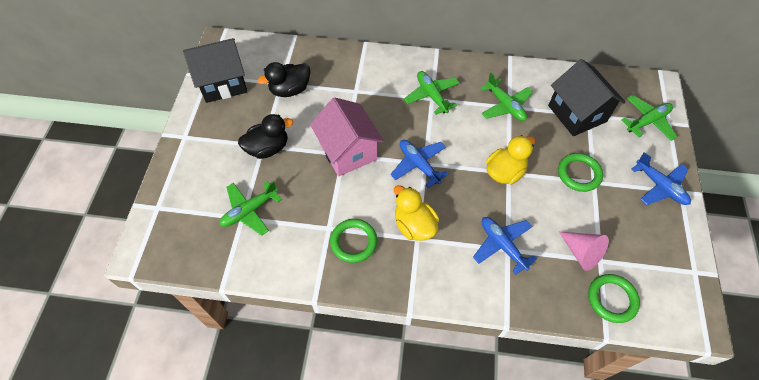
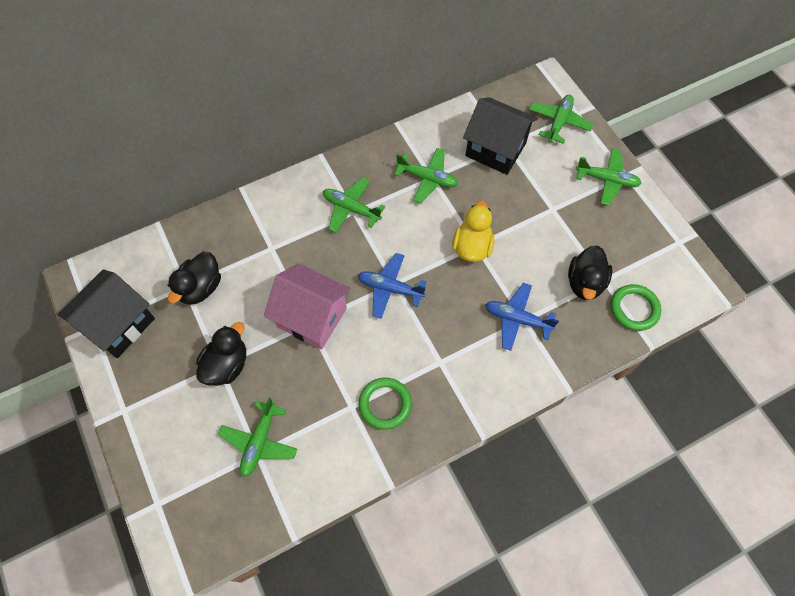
camera: 35 degrees left, 5 degrees up
yellow duck [394,185,439,241] -> none
green ring [558,153,603,192] -> none
pink cone [559,232,609,271] -> black duck [568,245,612,300]
blue plane [631,152,691,205] -> green plane [576,149,642,206]

